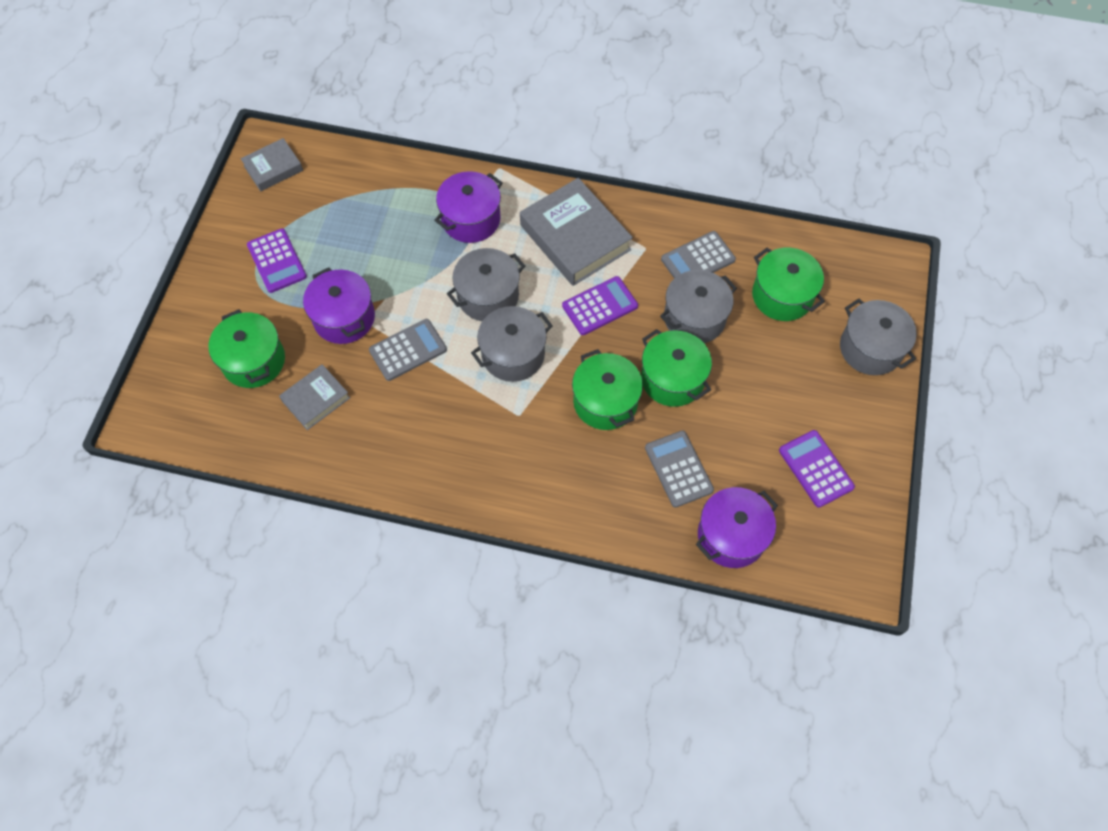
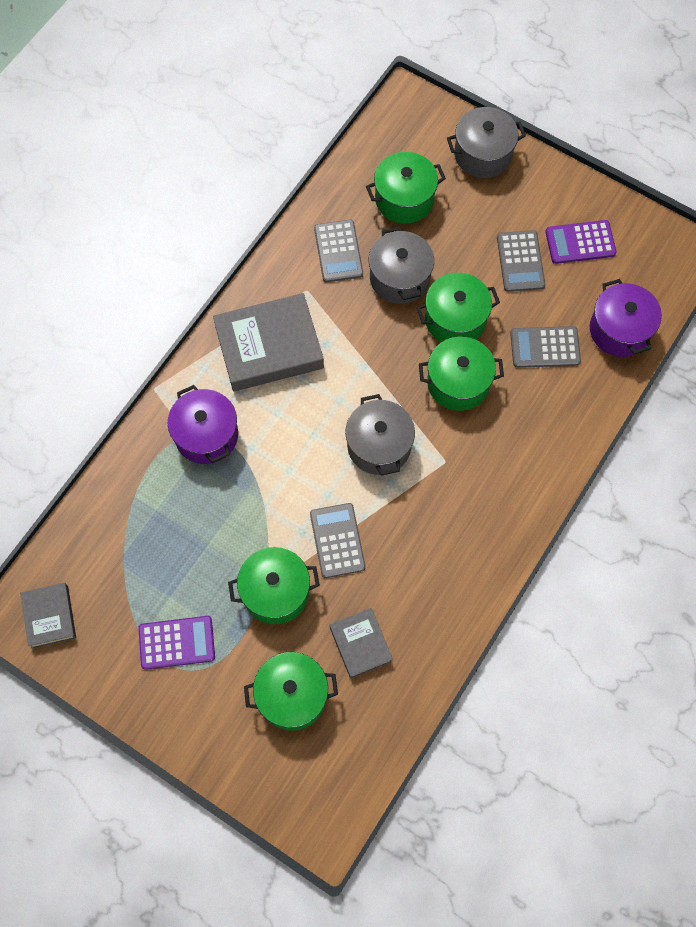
camera: 70 degrees left, 5 degrees up
purple pot [303,267,375,344] -> green pot [228,547,320,624]
grey pot [447,248,525,321] -> none
purple calculator [562,276,638,335] -> none
none -> grey calculator [497,230,545,292]

